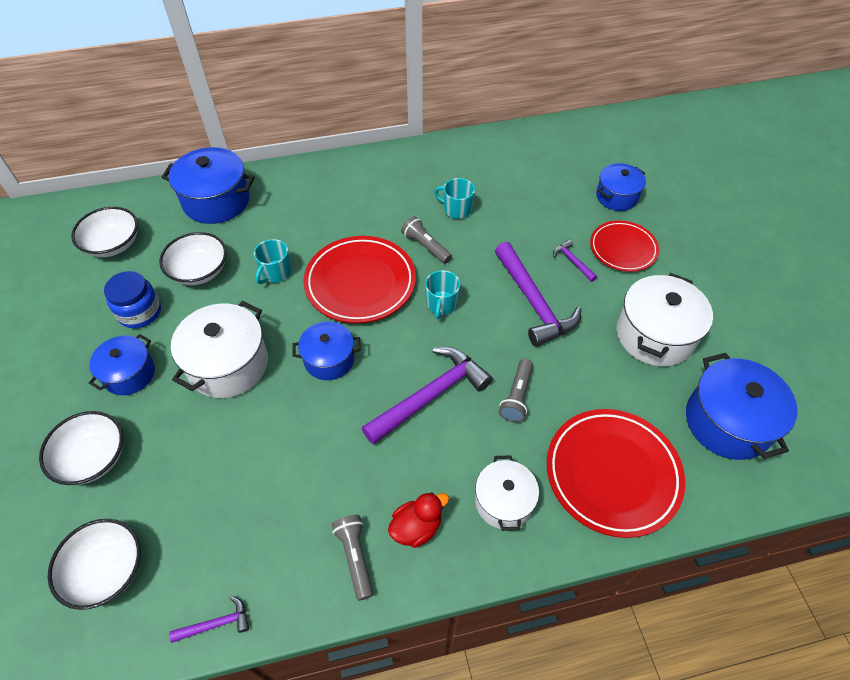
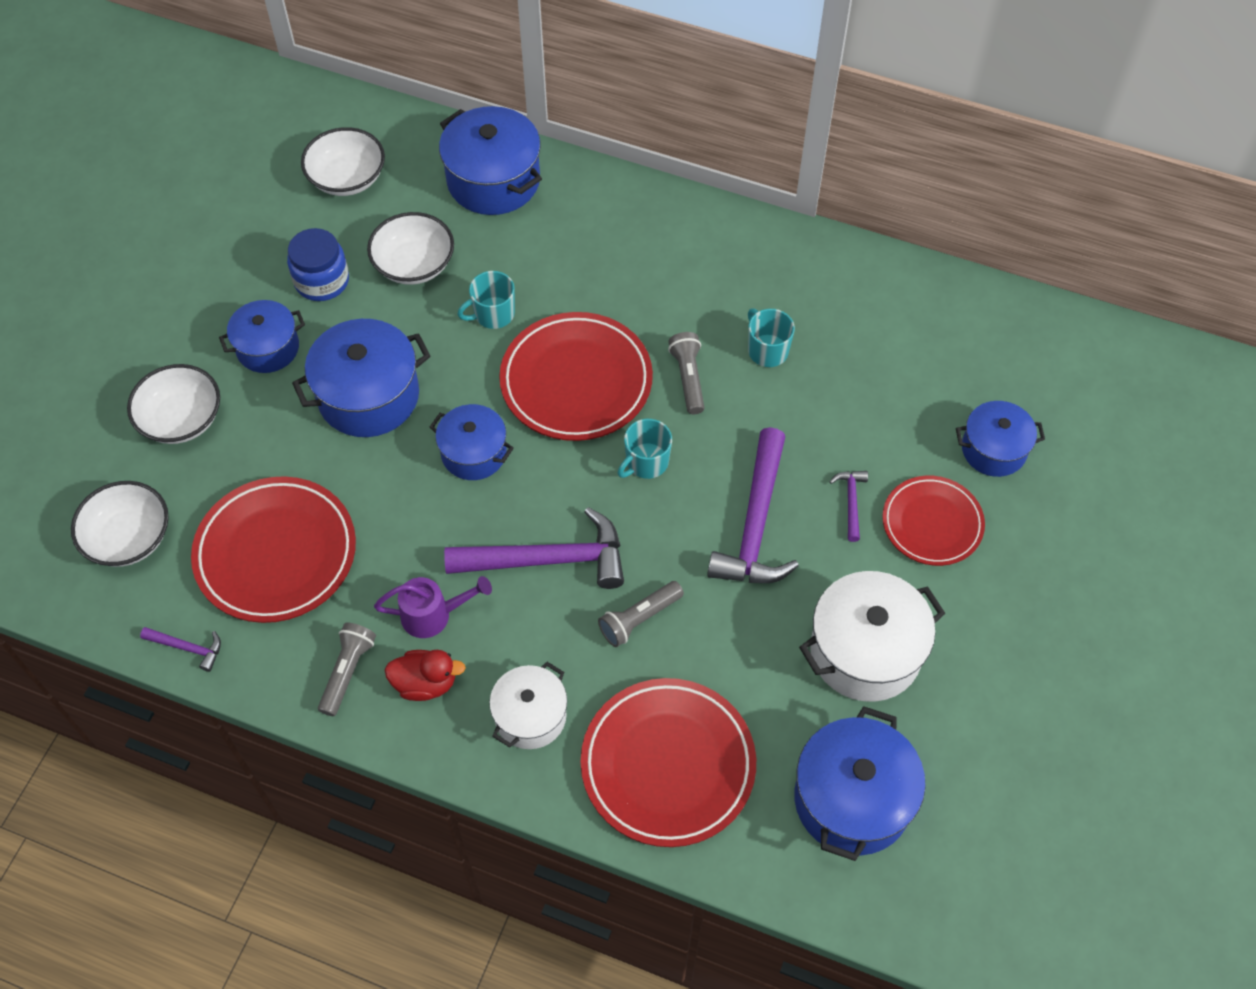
camera: 35 degrees right, 5 degrees up
white pot [171,301,268,398] -> blue pot [292,319,430,437]
none -> red plate [191,476,356,623]
none -> purple watering can [374,576,492,638]

